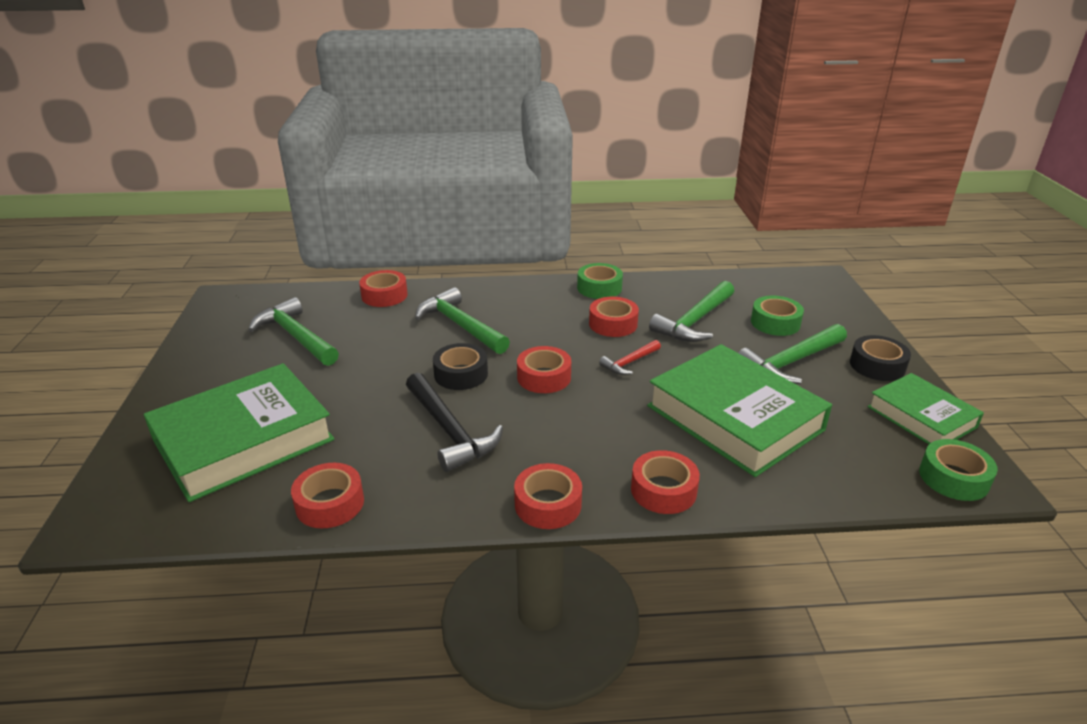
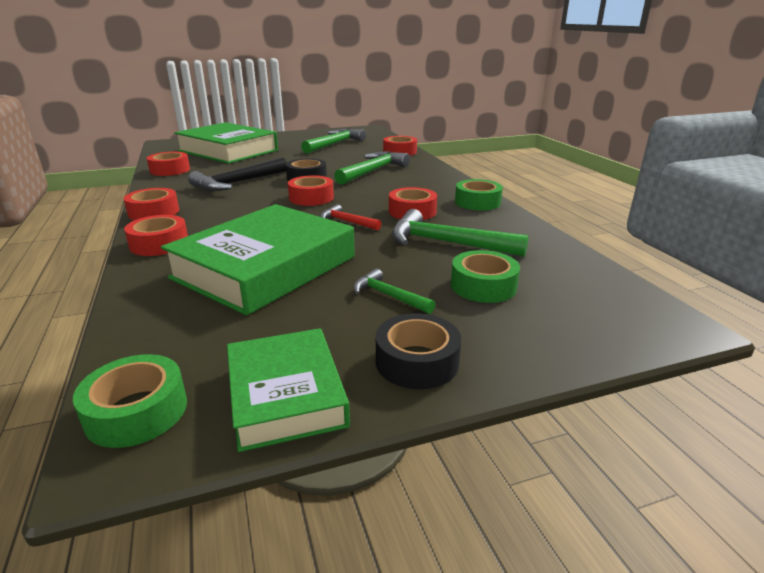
camera: 75 degrees right, 5 degrees down
green hammer [738,324,847,384] -> green hammer [353,268,435,314], size x0.54
green book [868,373,984,444] -> green book turned 60 degrees counterclockwise [227,328,350,452]

